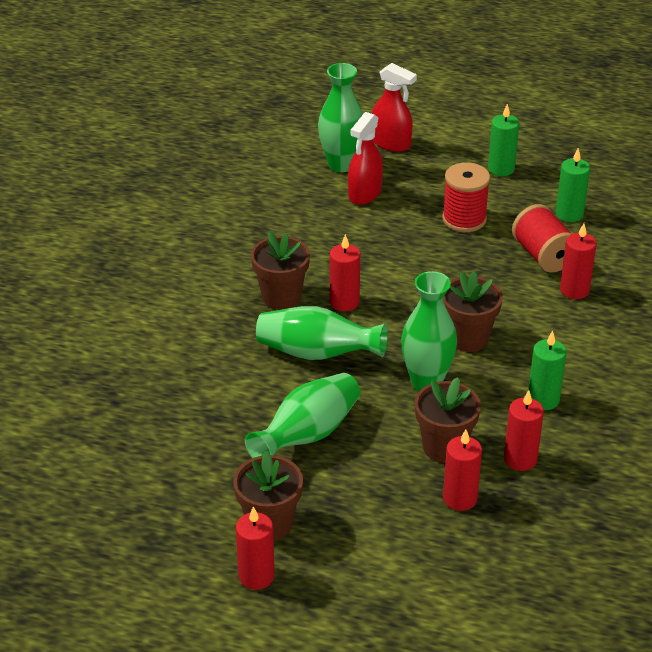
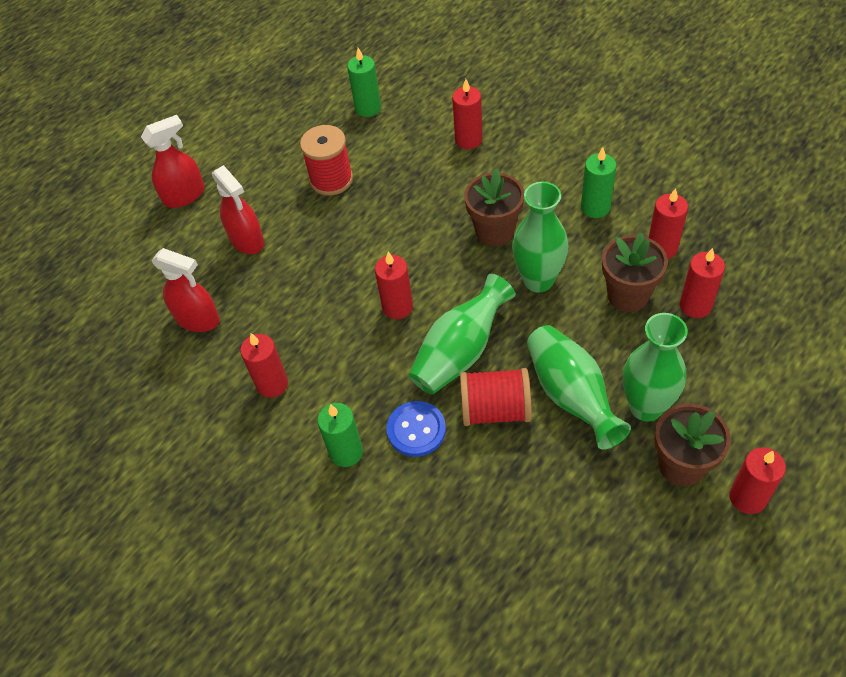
camera: 60 degrees left, 15 degrees up
brown flower pot [251,231,310,310] -> none
green vase [318,63,363,172] -> green vase moved to [623,313,688,422]
green candle [488,104,519,176] -> green candle moved to [317,403,363,467]
red spool [512,204,572,273] -> red spool moved to [460,368,532,426]
none -> red spray bottle [152,248,220,332]
none -> red candle [240,333,288,398]
none -> blue button [386,401,446,457]

